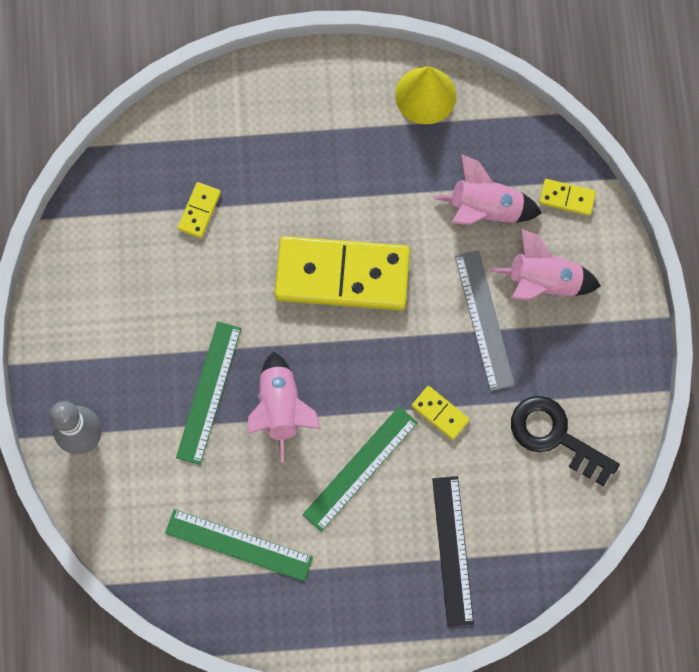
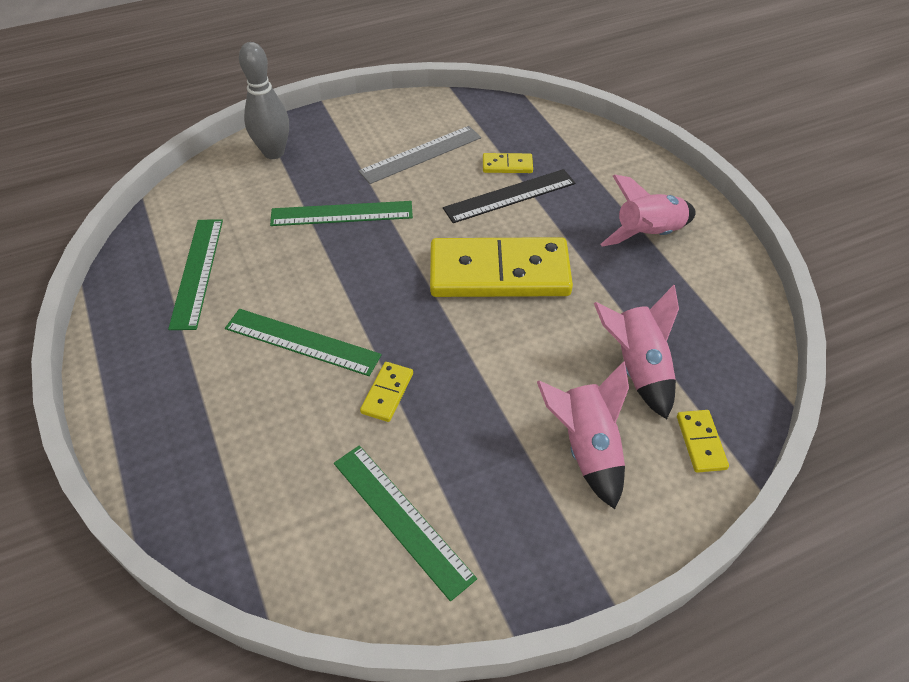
camera: 70 degrees right, 25 degrees down
pink rocket [248,352,321,463] -> pink rocket moved to [600,175,696,247]
yellow domino [275,236,410,310] -> yellow domino turned 75 degrees counterclockwise [430,237,573,297]
yellow cone [395,66,456,124] -> none
black ruler [432,476,474,627] -> black ruler moved to [443,169,575,223]
grey ruler [455,250,515,391] -> grey ruler moved to [358,126,481,184]
black key [511,396,620,486] -> green ruler [334,445,477,601]

